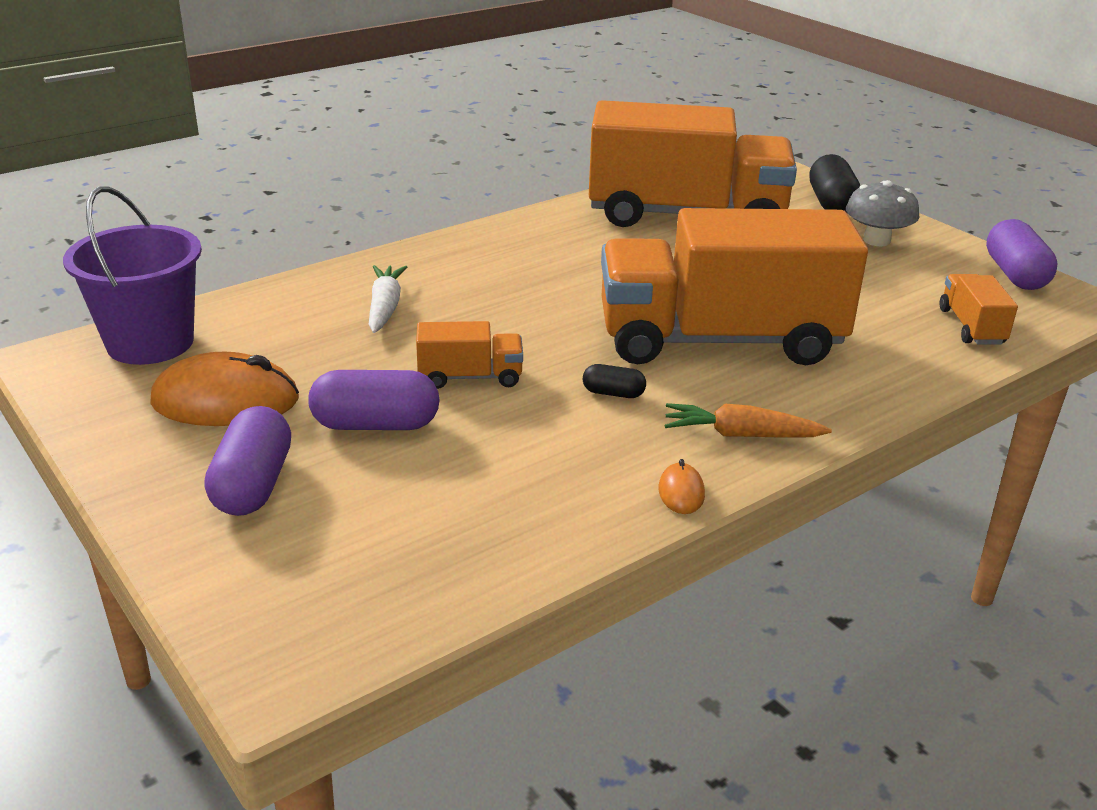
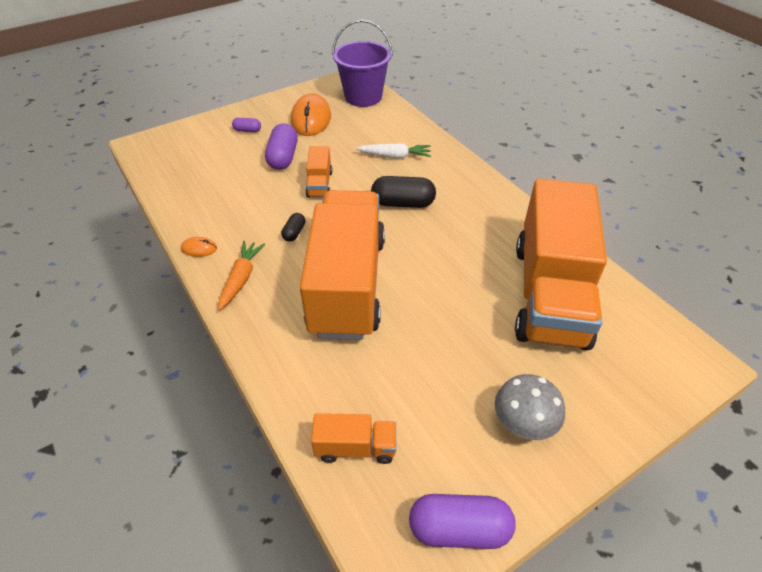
camera: 95 degrees right, 15 degrees up
purple capsule [204,406,291,516] -> purple capsule [232,118,261,132], size x0.52
black capsule [810,154,860,211] -> black capsule moved to [371,176,436,208]

